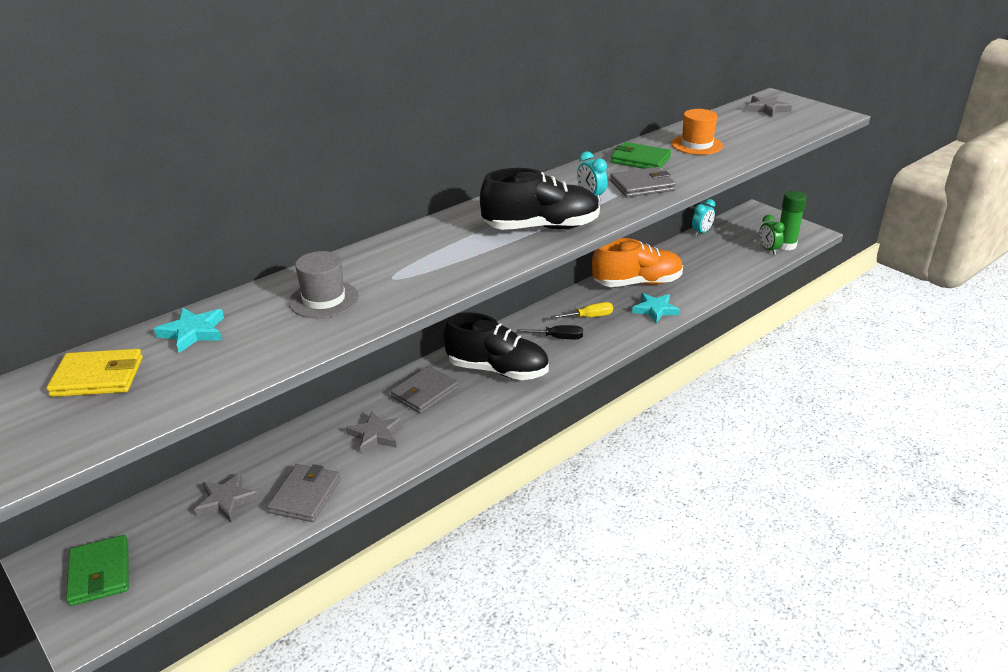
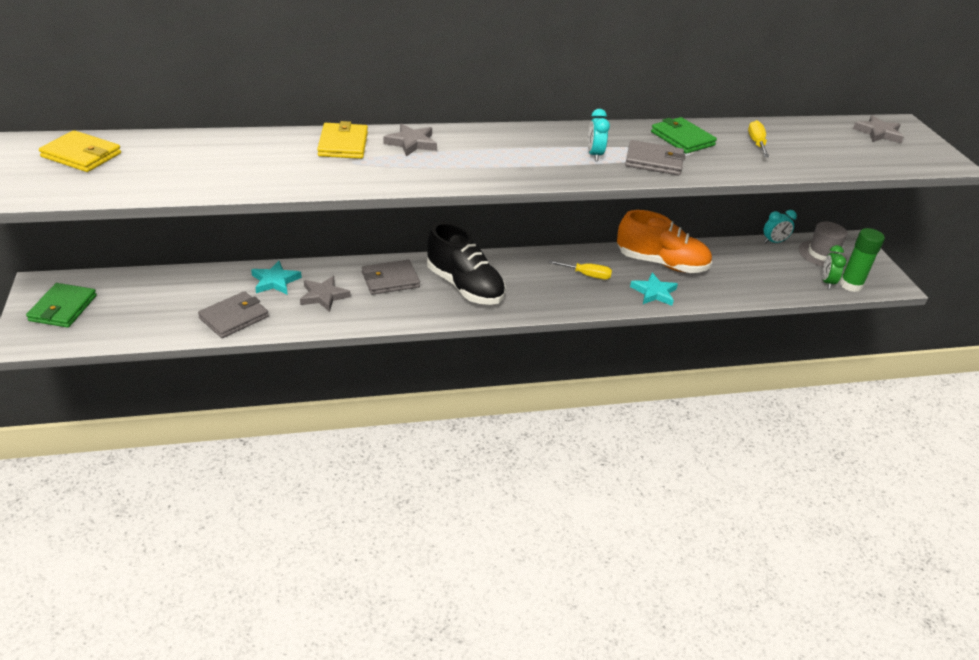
camera: 25 degrees right, 5 degrees up
turquoise star [154,308,224,353] -> turquoise star moved to [251,261,302,295]
grey star [194,472,259,523] -> grey star moved to [383,123,437,156]
grey hat [289,251,359,318] -> grey hat moved to [799,221,847,267]
black shoe [480,168,600,230] -> none
black screwdriver [517,325,583,339] -> none
orange hat [671,109,723,155] -> yellow screwdriver [748,120,769,157]
none -> yellow wallet [317,121,368,159]

